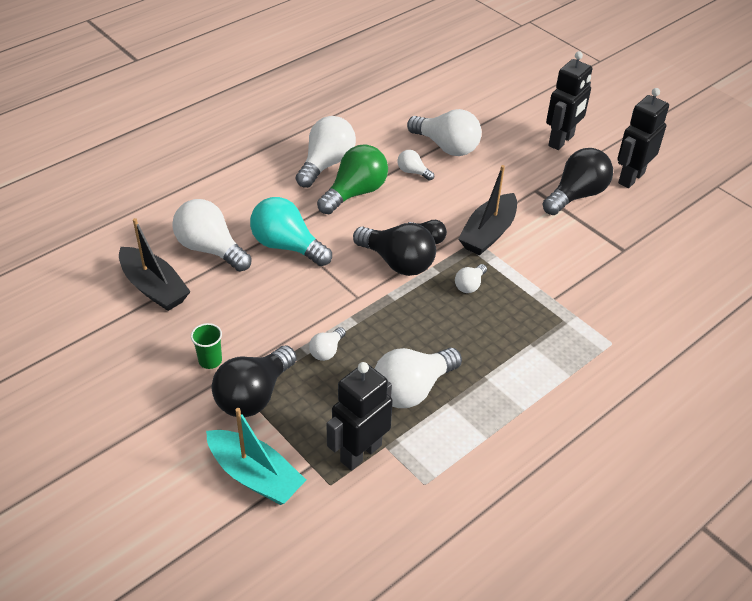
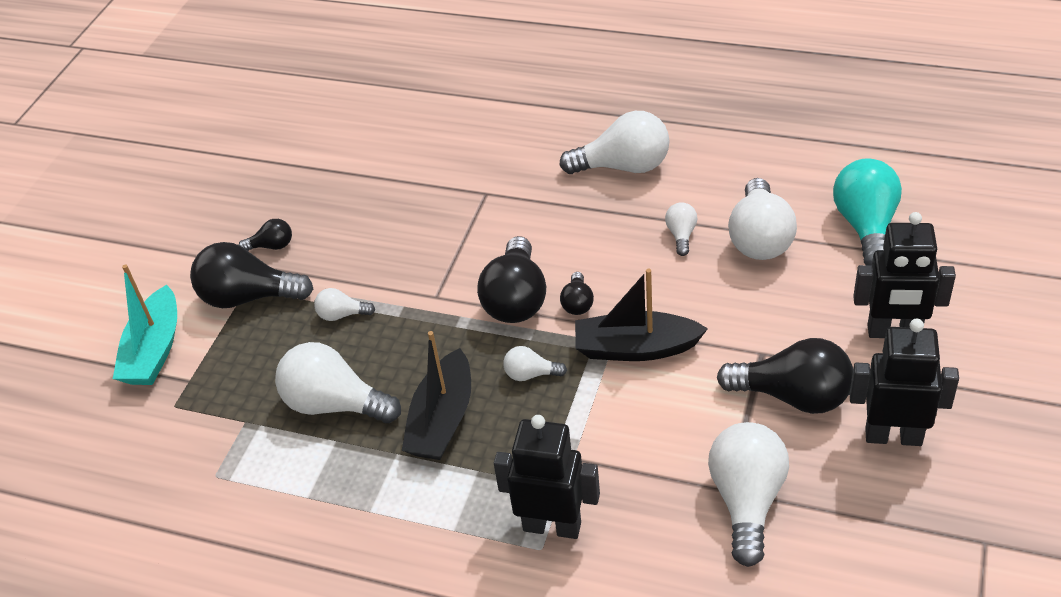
camera: 65 degrees right, 0 degrees up
black boat [119,218,191,311] -> black boat moved to [402,331,471,460]
white light bulb [172,199,252,272] -> white light bulb moved to [708,422,789,567]
green cup [191,323,222,369] -> black light bulb [239,219,292,251]
turquoise light bulb [250,197,332,266] -> turquoise light bulb moved to [833,158,902,266]
green light bulb [317,145,388,214] -> none
black robot [327,362,393,471] -> black robot moved to [494,415,600,539]

